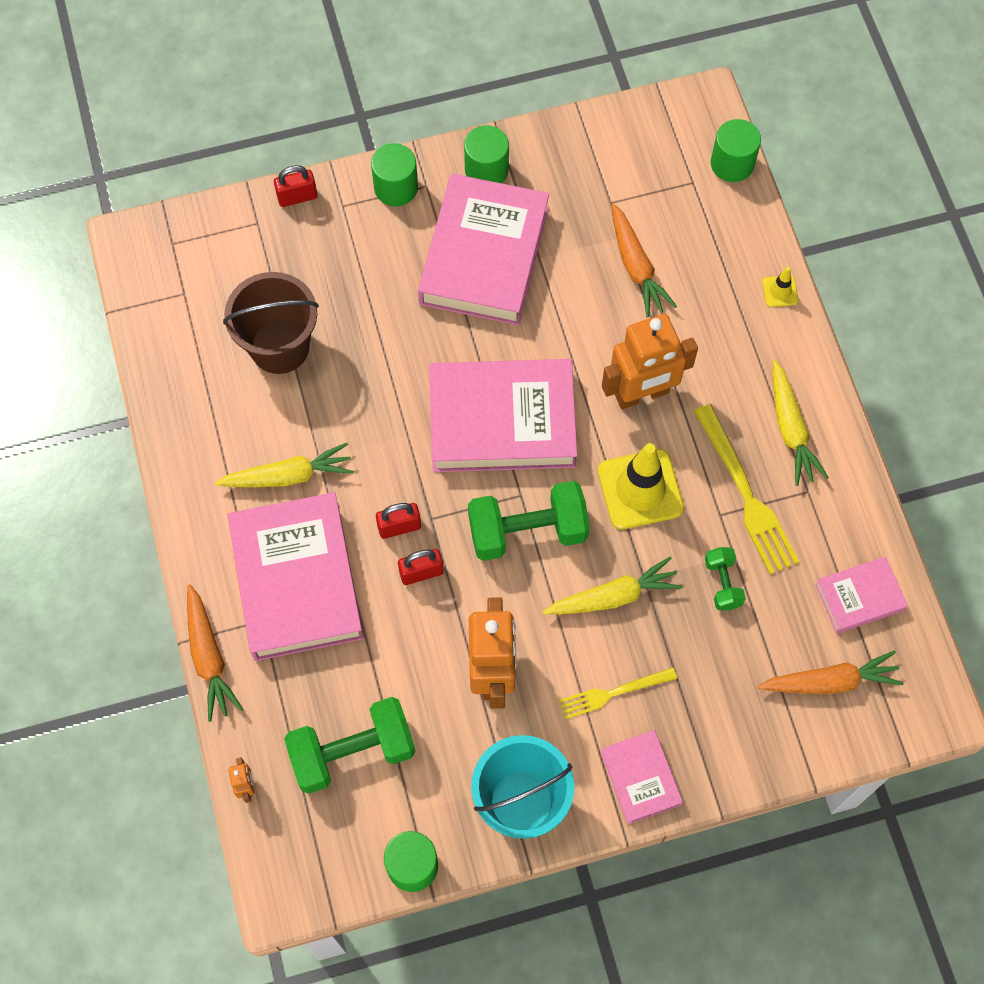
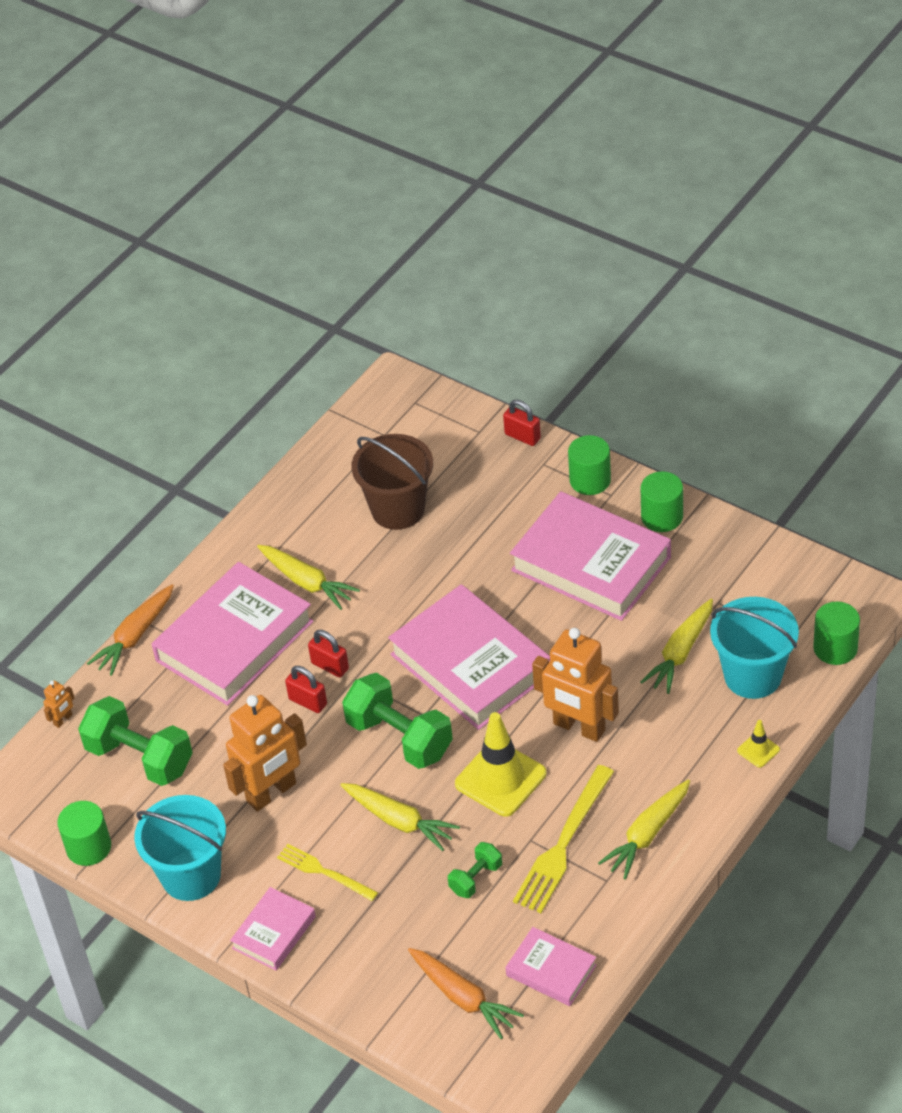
camera: 55 degrees right, 20 degrees down
pink book [418,173,549,325] -> pink book turned 60 degrees clockwise [510,491,671,621]
orange carrot [611,203,677,318] -> yellow carrot [640,599,713,694]
none -> turquoise bucket [710,597,799,699]

